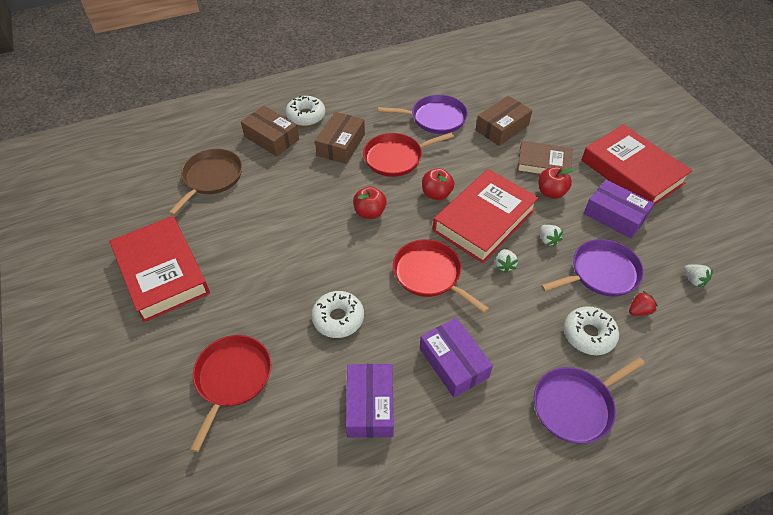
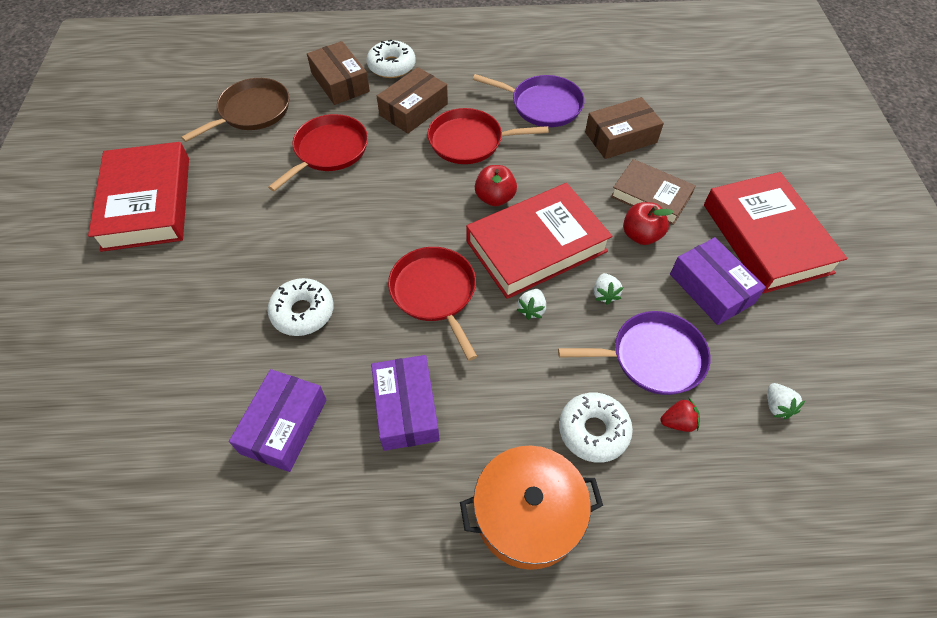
camera: 20 degrees right, 5 degrees up
red pan [190,335,271,452] -> red pan moved to [268,114,368,191]
red apple [353,186,387,219] -> none
purple pan [534,357,645,444] -> orange pot [460,446,603,570]

